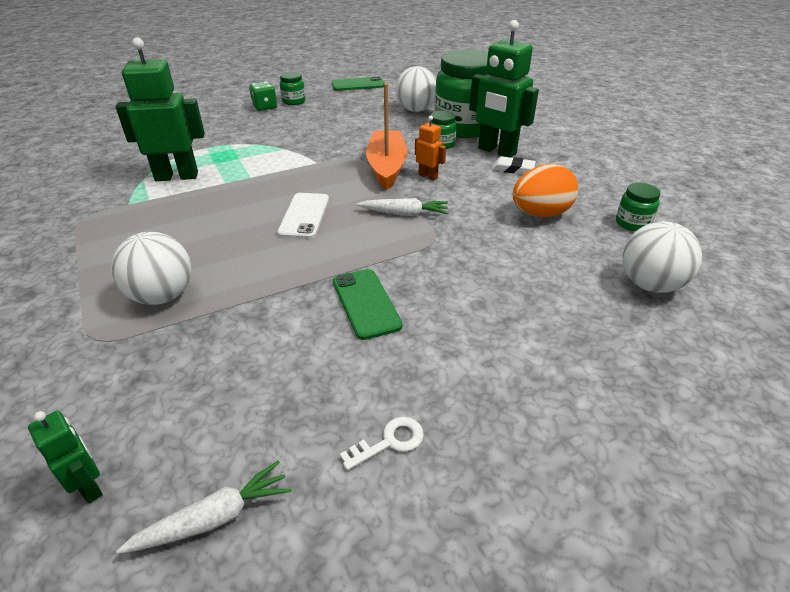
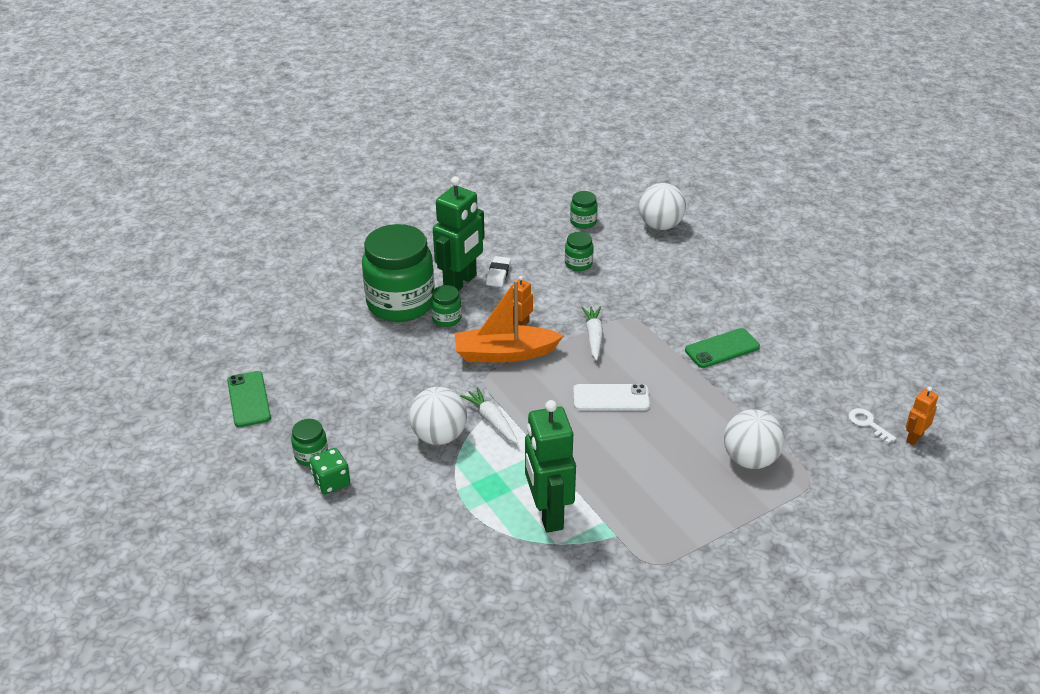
camera: 95 degrees left, 0 degrees up
green robot [28,411,103,504] -> orange robot [906,386,938,445]
white carrot [116,461,292,554] -> white carrot moved to [460,387,518,444]
white key [340,417,424,471] -> white key moved to [848,408,896,444]
white ball [396,66,436,112] -> white ball moved to [409,387,467,445]
orange egg [513,164,578,218] -> green jar [565,232,594,271]

